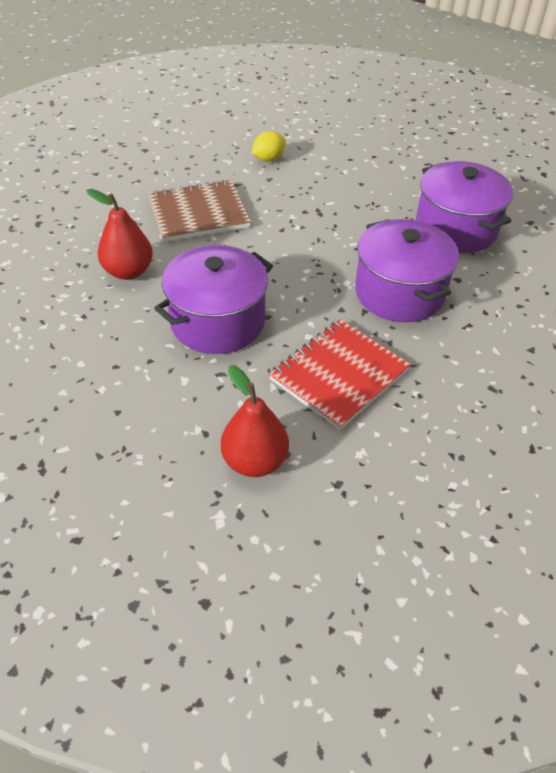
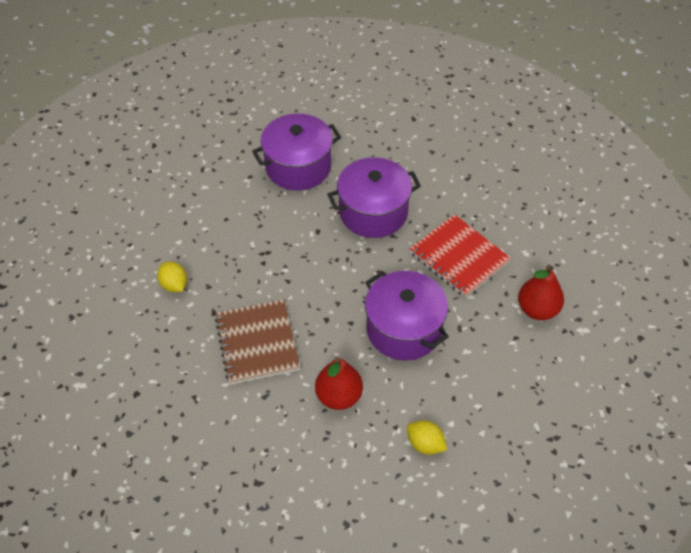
camera: 85 degrees left, 5 degrees up
none -> yellow lemon [407,420,447,455]

